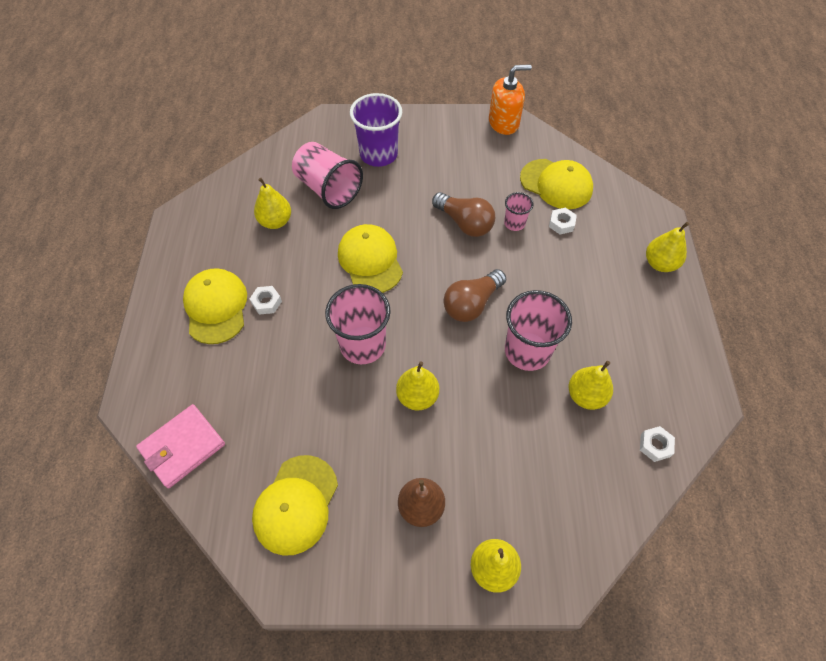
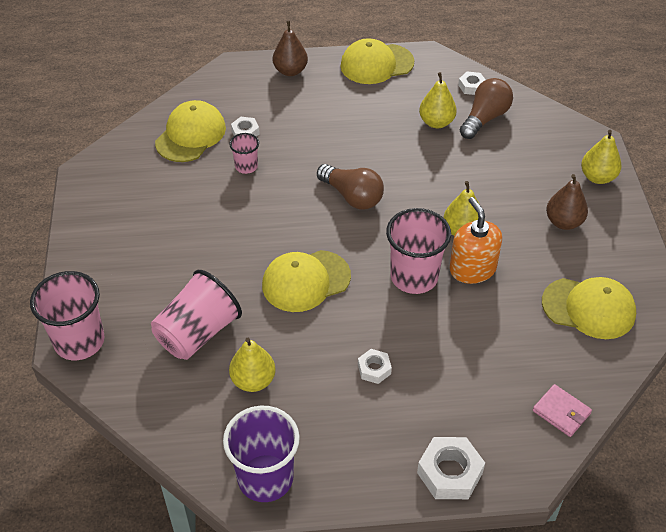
camera: 95 degrees left, 10 degrees down
pink wallet [136,404,225,488] -> pink wallet [533,384,592,437], size x0.65
yellow cap [183,268,247,344] -> yellow cap moved to [340,38,414,84]
purple cup [350,93,402,167] -> purple cup moved to [223,406,300,502]
brown light bulb [432,192,495,237] -> brown light bulb moved to [460,78,513,139]
orange soap dispenser [489,64,532,135] -> orange soap dispenser moved to [450,197,502,284]
pink cup [505,290,572,371] -> pink cup moved to [30,271,105,360]
yellow pear [646,222,689,272] -> brown pear [273,21,308,76]
none -> white nut [417,437,485,499]

